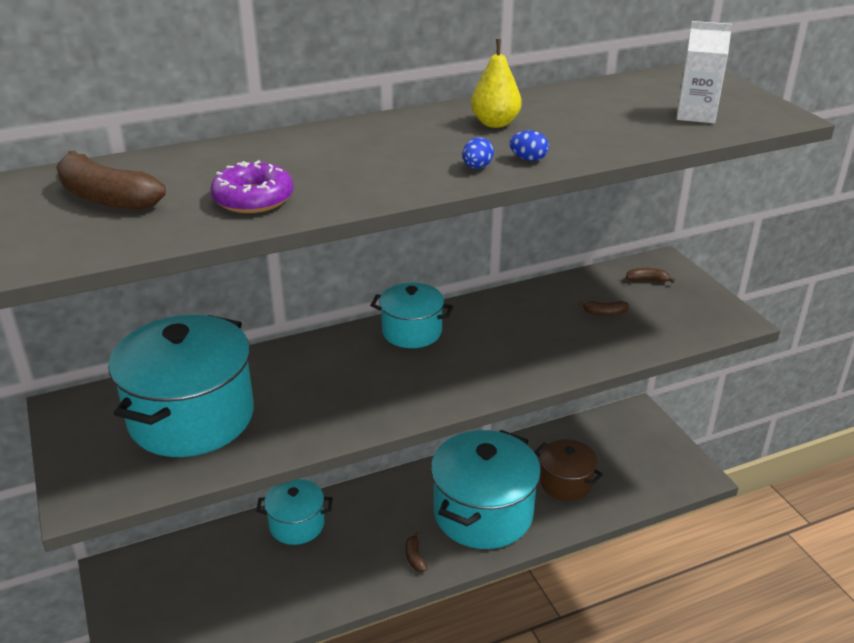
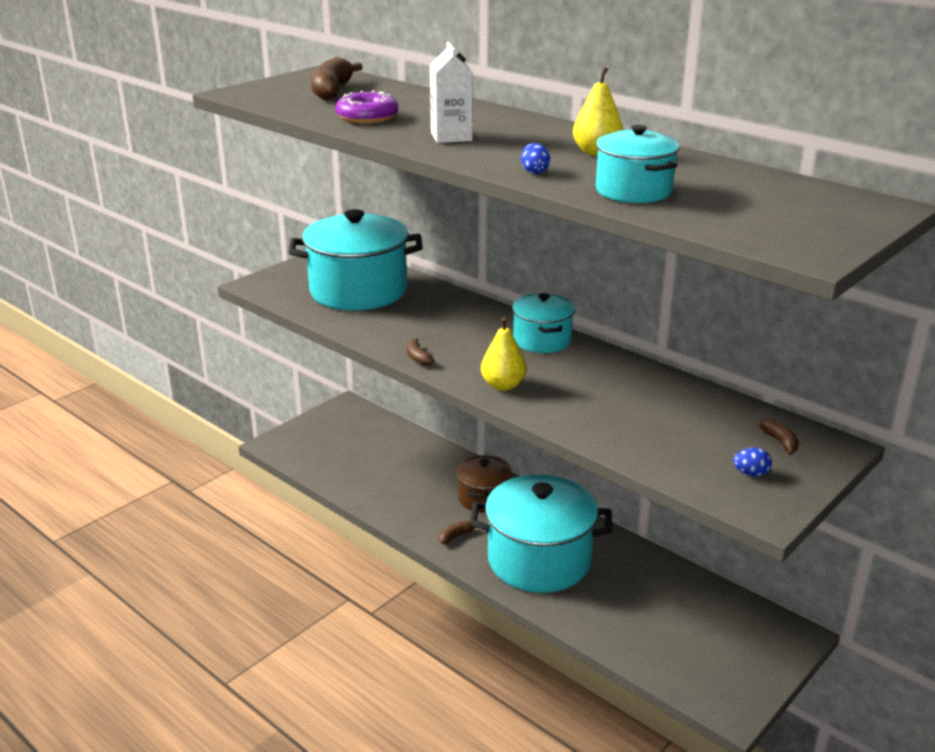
camera: 65 degrees right, 5 degrees down
turquoise pot [256,479,332,545] -> turquoise pot moved to [596,125,679,203]
blue egg [462,137,494,169] -> blue egg moved to [733,448,772,476]
brown pot [535,439,603,501] -> brown pot moved to [456,455,512,513]
brown banana [578,301,629,316] -> brown banana moved to [407,338,435,366]
white carton [677,21,732,123] -> white carton moved to [430,41,473,143]
none -> yellow pear [481,317,527,391]

